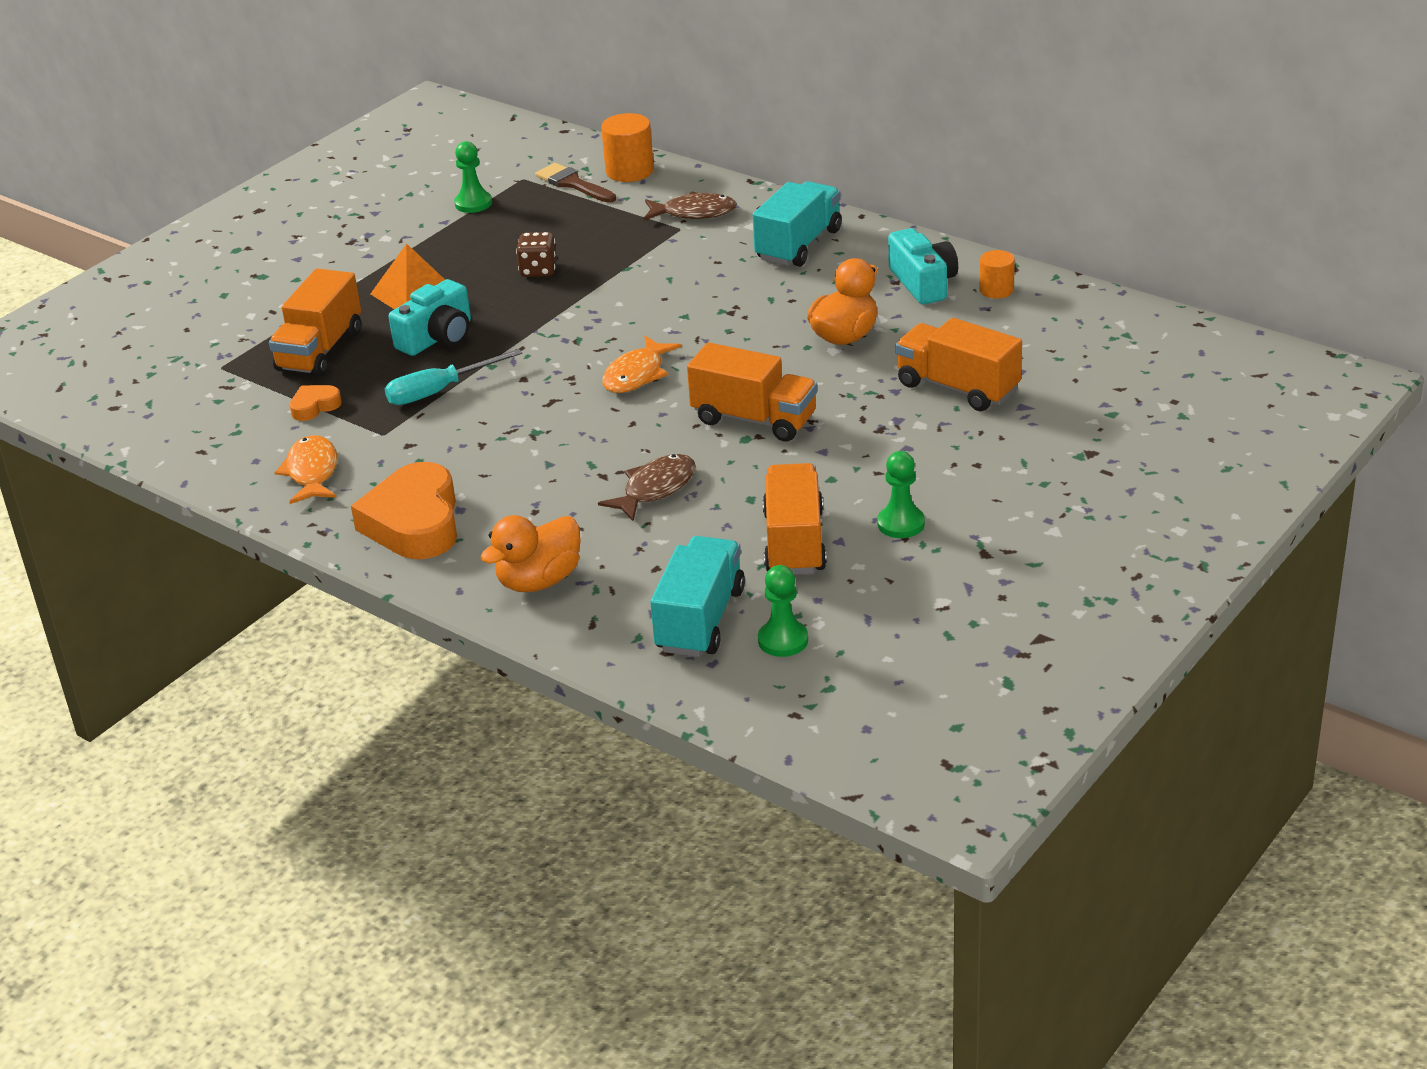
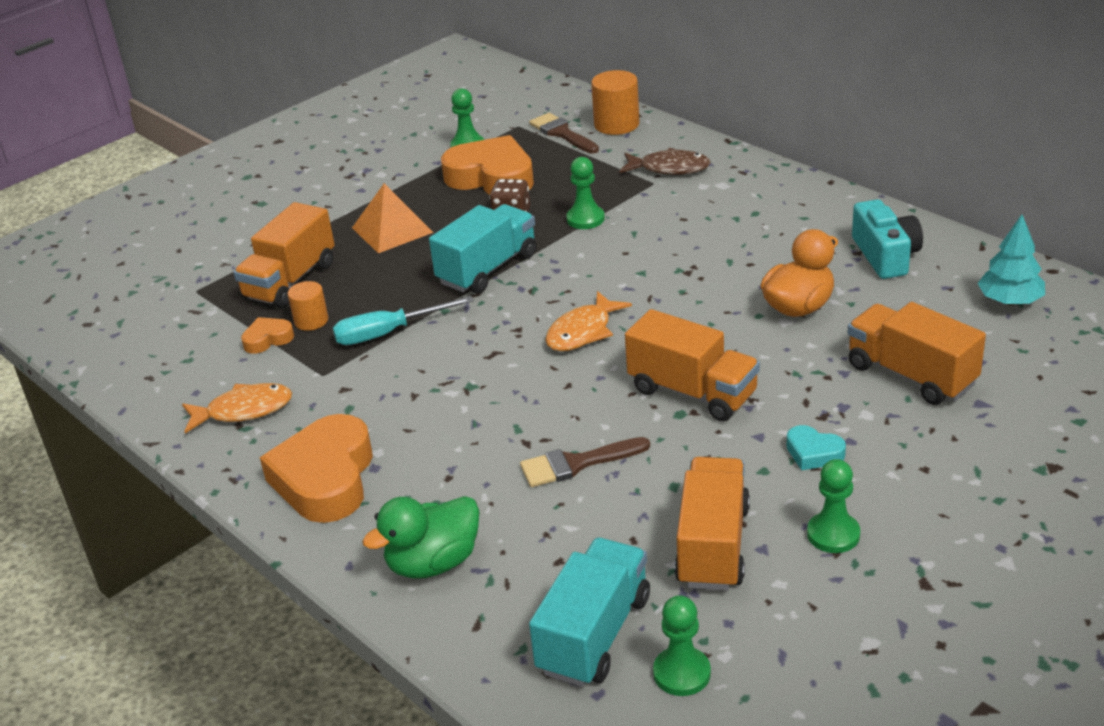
camera: 10 degrees right, 0 degrees up
orange fish [274,435,338,504] -> orange fish turned 75 degrees clockwise [182,383,292,433]
turquoise camera [389,279,471,356] -> none
orange duck [480,515,580,592] -> green duck [362,496,480,579]
brown fish [598,454,696,521] -> brown brush [520,437,650,487]
turquoise truck [753,181,842,267] -> turquoise truck moved to [429,204,537,294]
orange cylinder [980,250,1015,299] -> orange cylinder moved to [288,281,328,331]
none -> orange heart [441,135,534,195]
none -> green pawn [566,157,605,229]
none -> turquoise heart [787,425,846,470]
none -> turquoise tree [977,215,1045,305]

